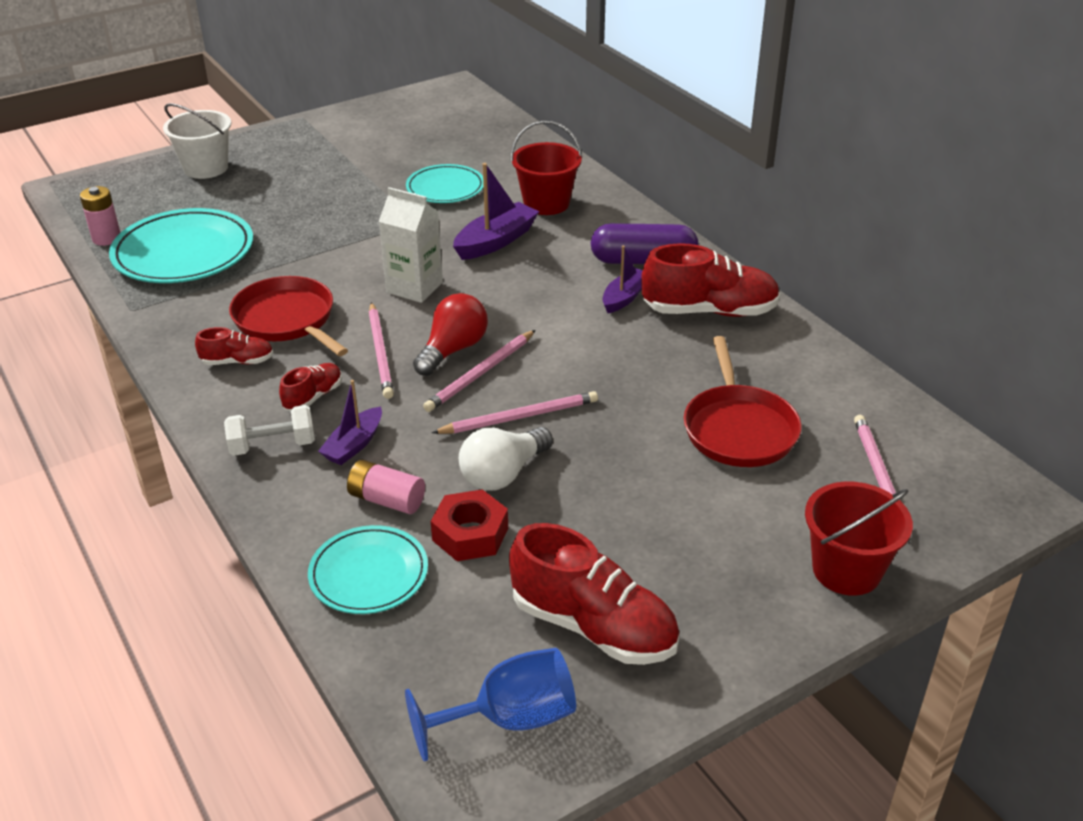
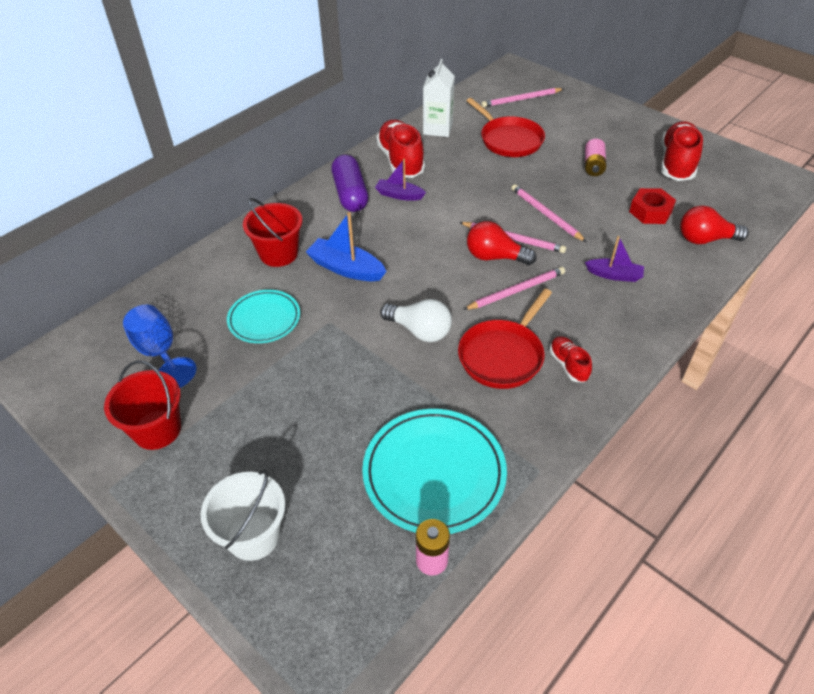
camera: 105 degrees left, 10 degrees up
white dumbbell [224,405,315,456] -> none
red shoe [279,363,342,411] -> none
turquoise plate [308,525,428,614] -> red light bulb [680,205,749,244]
pink battery [347,460,425,514] -> pink battery moved to [585,139,606,176]
white carton [379,187,443,303] -> white carton moved to [423,59,455,137]
blue goblet [405,648,576,762] -> blue goblet moved to [123,305,196,388]
purple boat [453,163,539,260] -> blue boat [306,212,387,281]
white light bulb [459,427,553,491] -> white light bulb moved to [380,299,452,342]
red pan [684,336,802,467] -> red pan turned 75 degrees clockwise [466,98,545,157]
red bucket [805,481,913,596] -> red bucket moved to [104,360,181,450]

